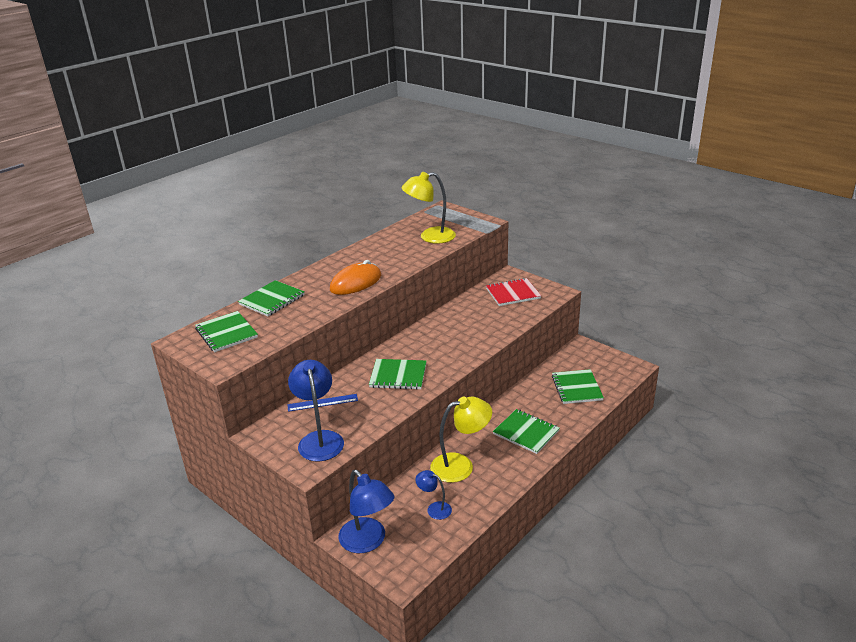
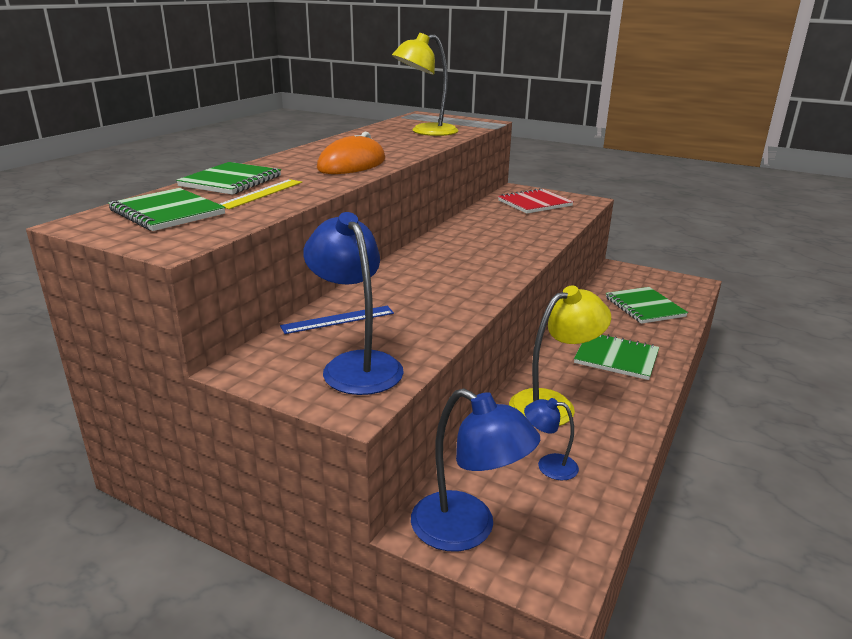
camera: 15 degrees left, 5 degrees down
green notebook [369,359,426,390] -> none
none -> yellow ruler [220,179,302,209]

